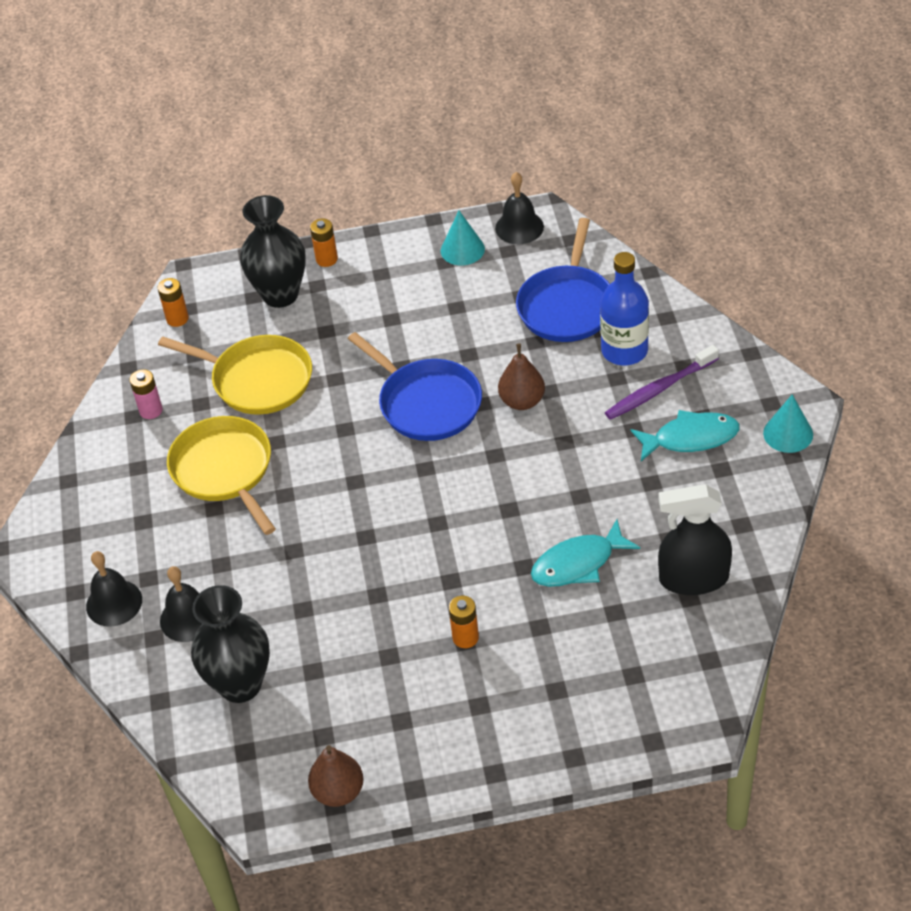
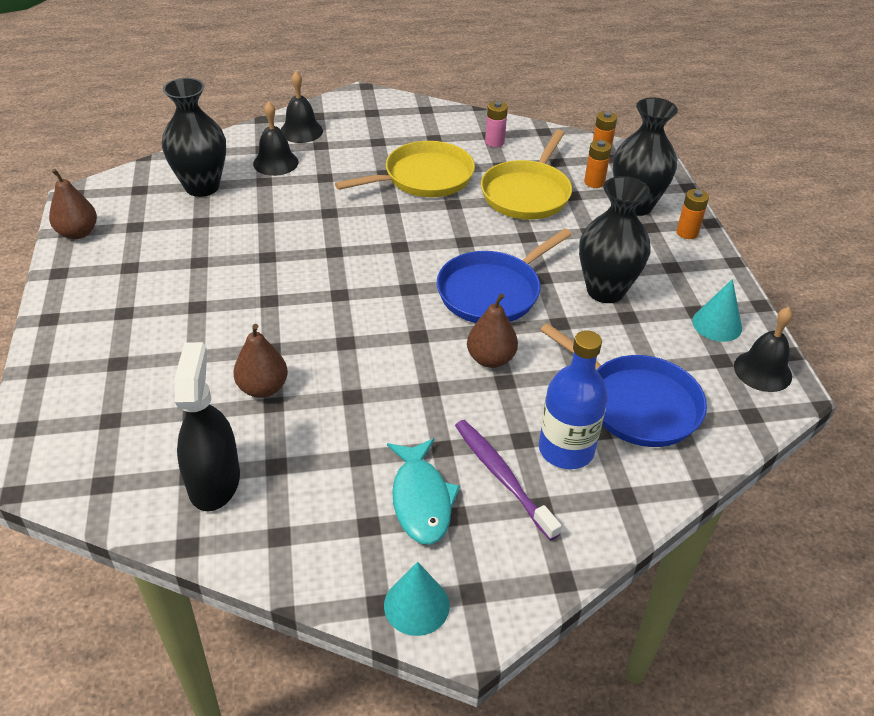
camera: 85 degrees right, 5 degrees down
orange battery [449,596,479,648] -> orange battery moved to [584,140,612,188]
blue pan [516,218,610,342] -> blue pan turned 150 degrees counterclockwise [540,323,707,447]
turquoise fish [531,519,640,587] -> brown pear [233,324,288,398]
none -> black vase [579,176,651,303]

